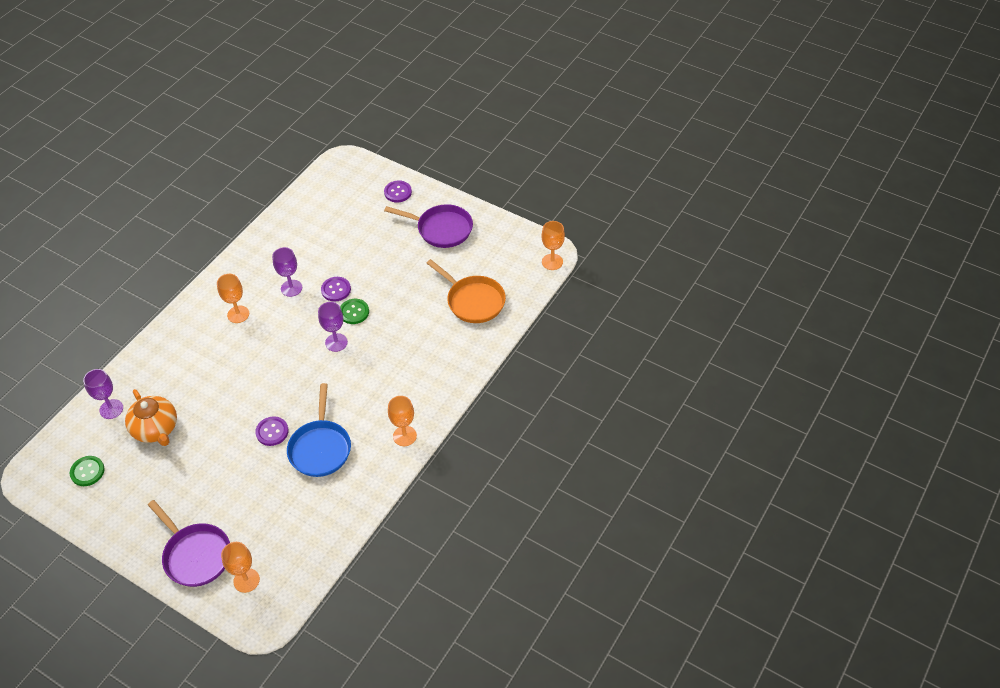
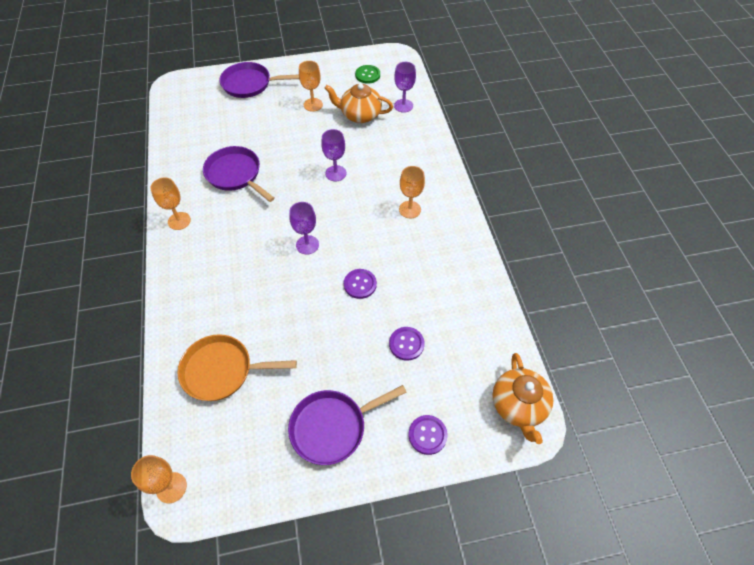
camera: 135 degrees right, 5 degrees up
orange goblet [221,542,260,593] -> orange goblet moved to [299,61,323,112]
purple button [255,416,289,446] -> purple button moved to [389,327,424,361]
purple goblet [272,247,302,297] -> purple goblet moved to [321,129,346,181]
blue pan [287,383,351,477] -> purple pan [203,146,275,202]
green button [340,299,369,324] -> none
none -> orange teapot [492,353,553,444]

